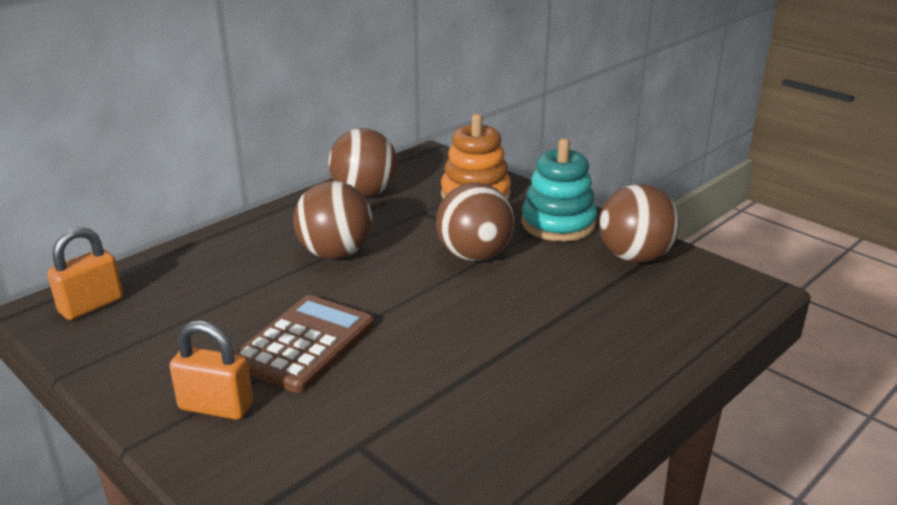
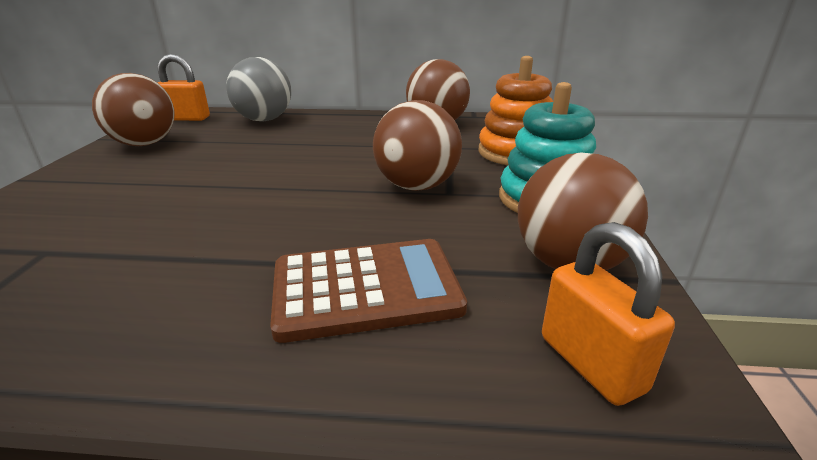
camera: 50 degrees right, 0 degrees up
orange padlock [169,321,253,420] -> orange padlock moved to [542,222,675,406]
brown calculator [234,295,374,393] -> brown calculator moved to [270,239,467,343]
brown ball [294,181,372,259] -> brown ball moved to [92,73,174,146]
none -> grey ball [226,57,291,122]

